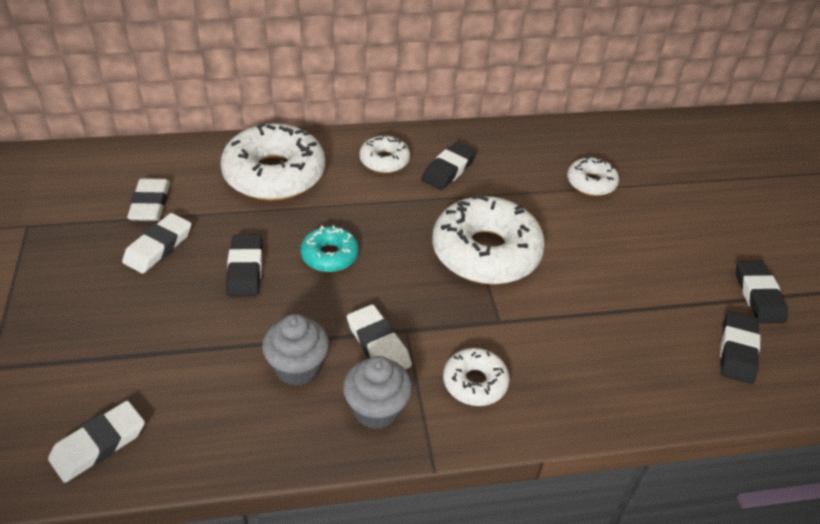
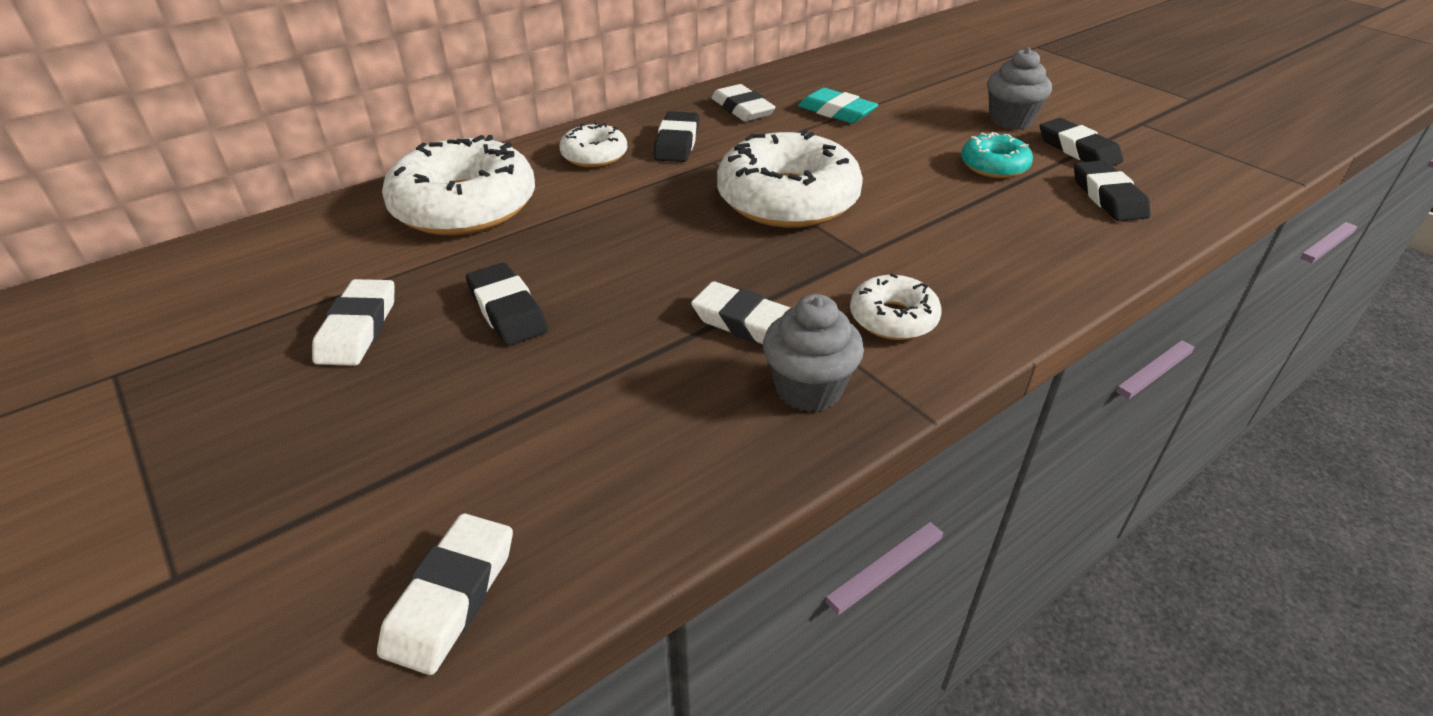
camera: 25 degrees left, 5 degrees down
white eraser [127,178,170,221] -> white eraser moved to [711,84,776,122]
grey cupcake [262,314,329,386] -> grey cupcake moved to [987,48,1052,130]
turquoise donut [300,225,358,272] -> turquoise donut moved to [961,132,1033,178]
white donut [567,156,619,196] -> turquoise eraser [798,88,878,123]

